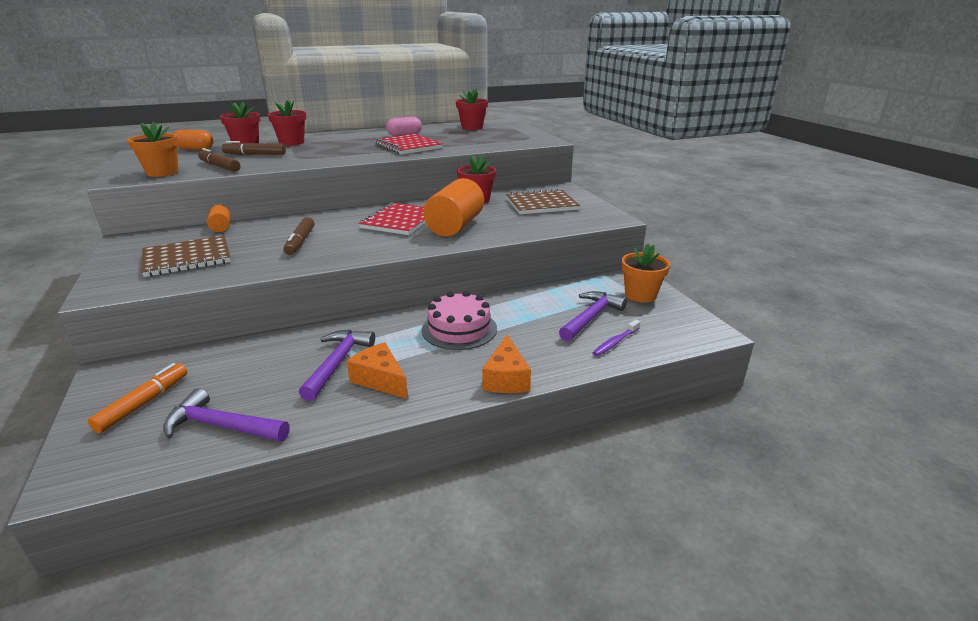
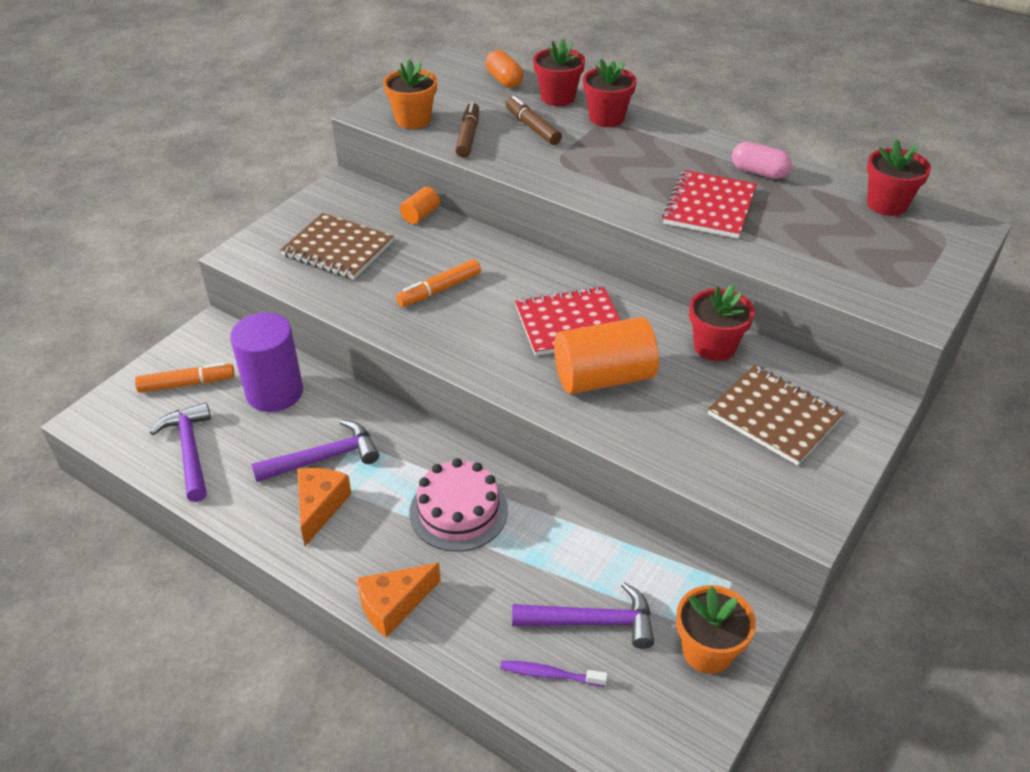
camera: 55 degrees right, 15 degrees up
brown marker [283,217,315,255] -> orange marker [396,259,481,307]
none -> purple cylinder [230,313,303,412]

